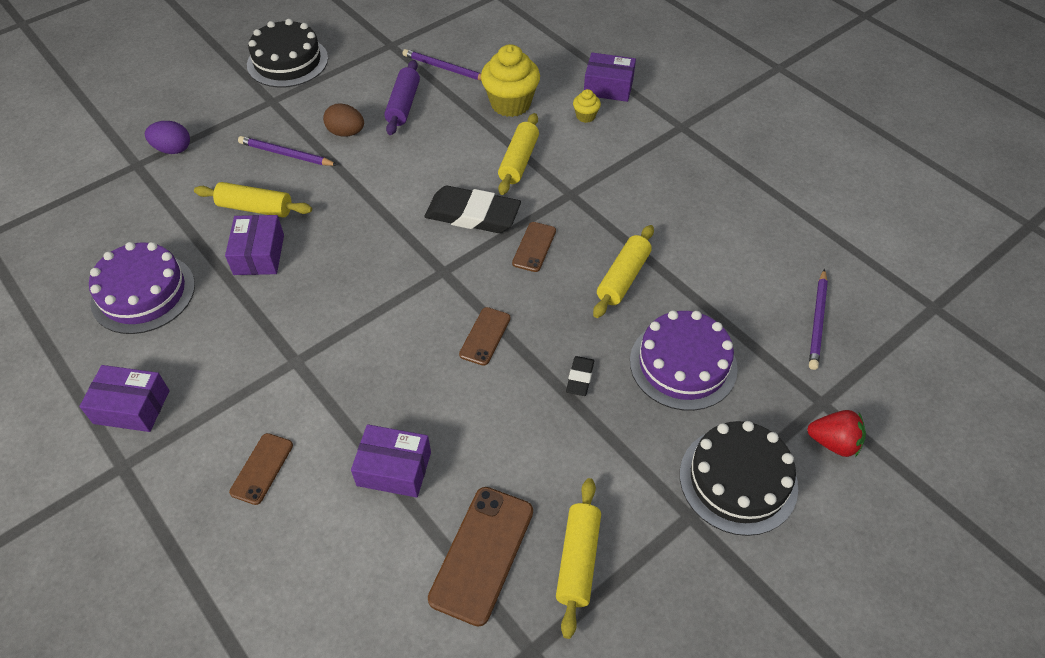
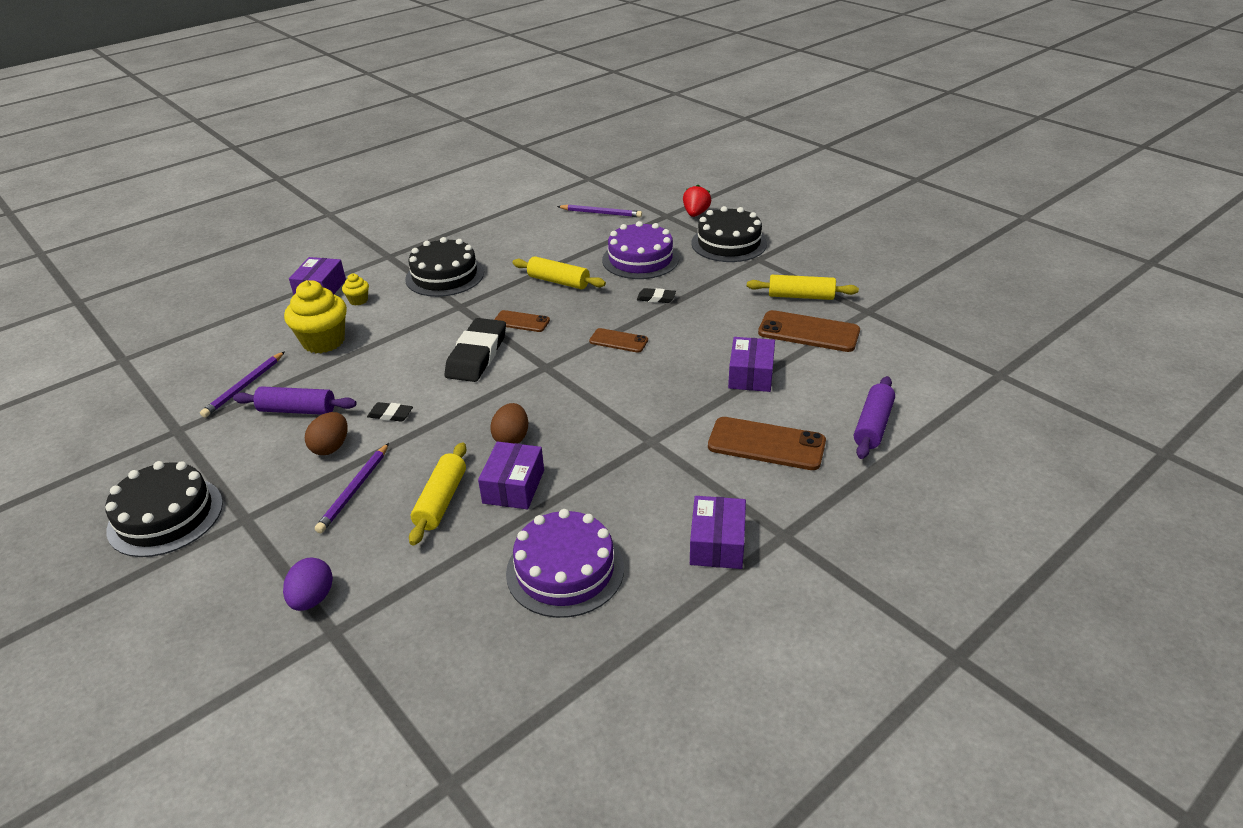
camera: 90 degrees left, 15 degrees down
purple box [225,215,284,275] -> purple box turned 75 degrees counterclockwise [478,441,544,509]
brown phone [229,433,293,505] -> brown phone [708,417,826,470], size x1.72
yellow rolling pin [498,113,539,195] -> none
none -> black eraser [367,402,413,422]
none -> black cake [405,237,484,297]
none -> brown egg [490,403,528,444]
none -> purple rolling pin [854,376,895,459]

